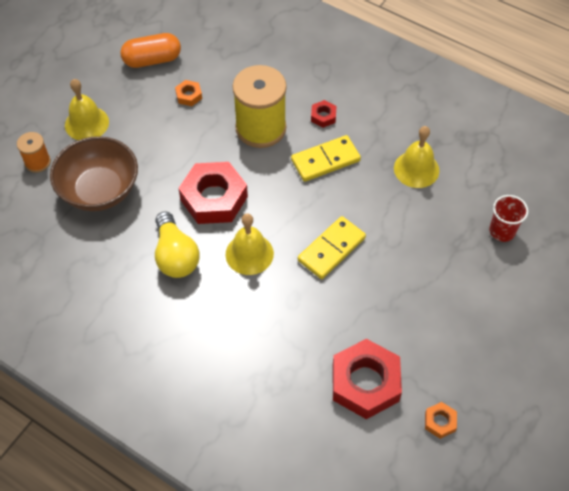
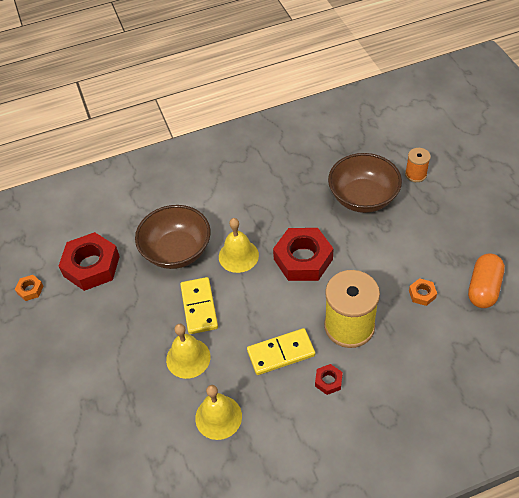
camera: 130 degrees right, 5 degrees down
yellow bell [65,79,109,140] -> yellow bell moved to [166,324,210,379]
yellow light bulb [155,211,200,278] -> none
yellow domino [291,135,361,182] -> yellow domino turned 60 degrees clockwise [247,328,315,375]
red cup [489,195,528,242] -> none
none -> brown bowl [135,205,211,269]

